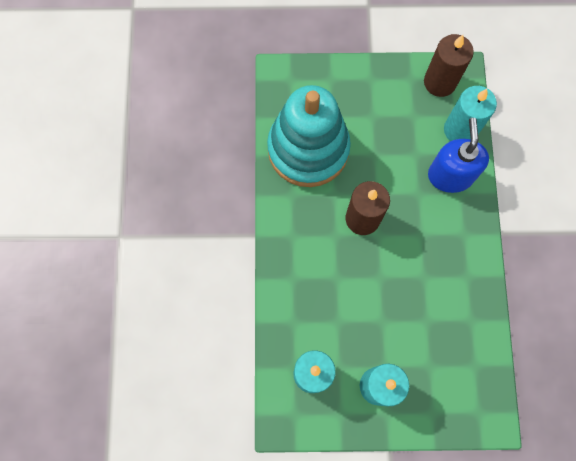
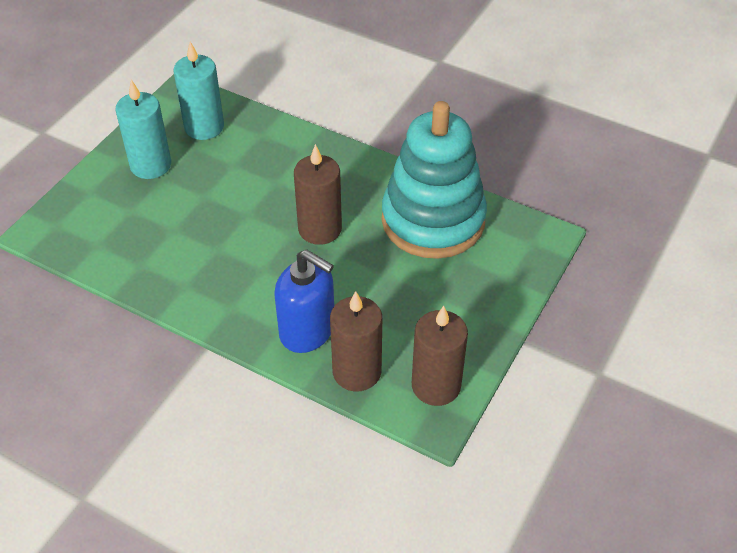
camera: 120 degrees right, 25 degrees down
turquoise candle [444,86,497,141] -> brown candle [330,291,382,392]

